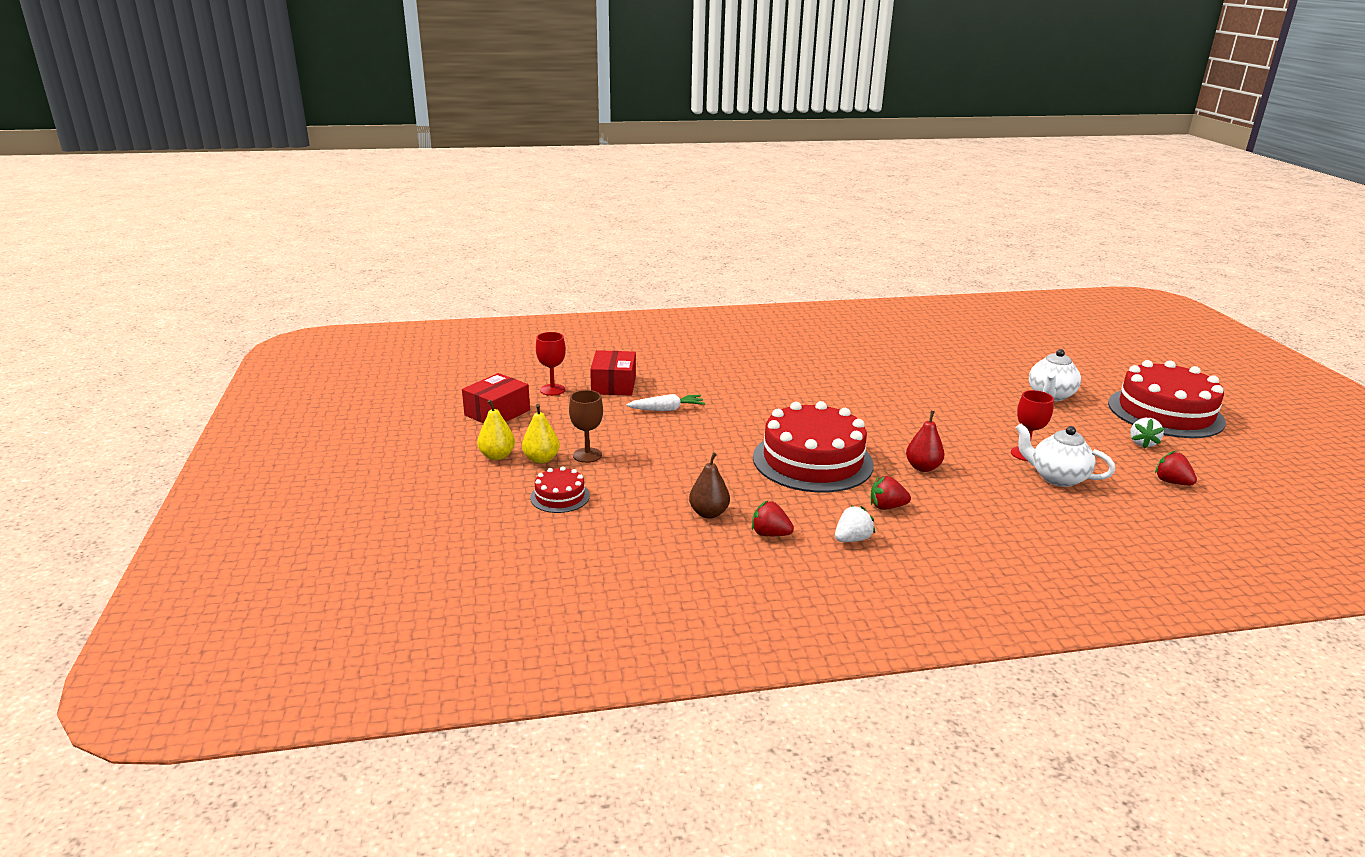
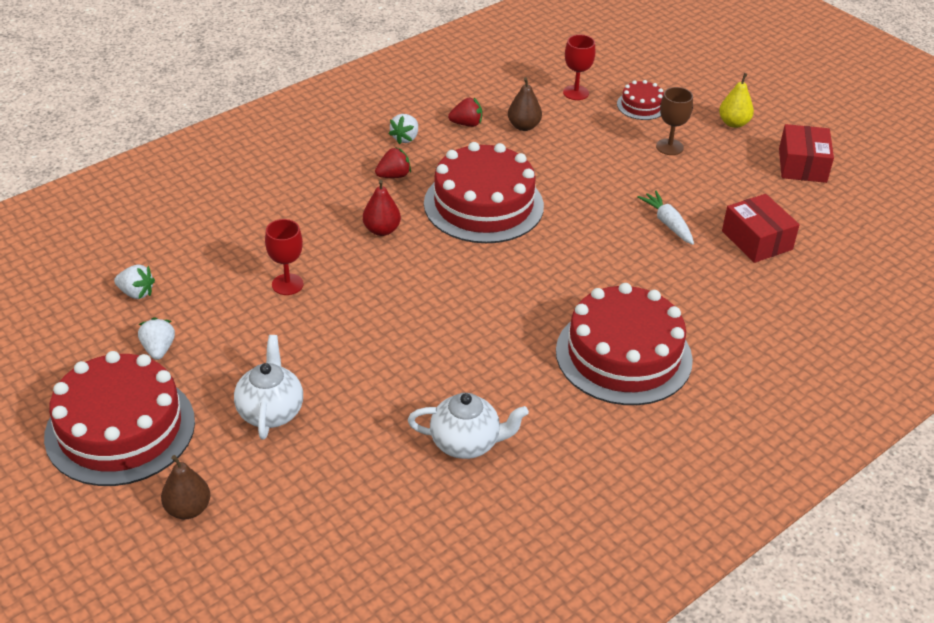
camera: 150 degrees right, 15 degrees up
yellow pear [522,404,560,464] -> none
red goblet [536,332,566,396] -> red goblet moved to [563,35,595,100]
white carrot [626,394,705,411] -> white carrot turned 105 degrees clockwise [637,191,694,245]
white teapot [1016,424,1115,487] -> white teapot moved to [408,393,529,459]
red strawberry [1155,451,1197,485] -> white strawberry [114,265,155,299]
none -> brown pear [161,455,210,519]
none -> red cake [556,283,693,405]

